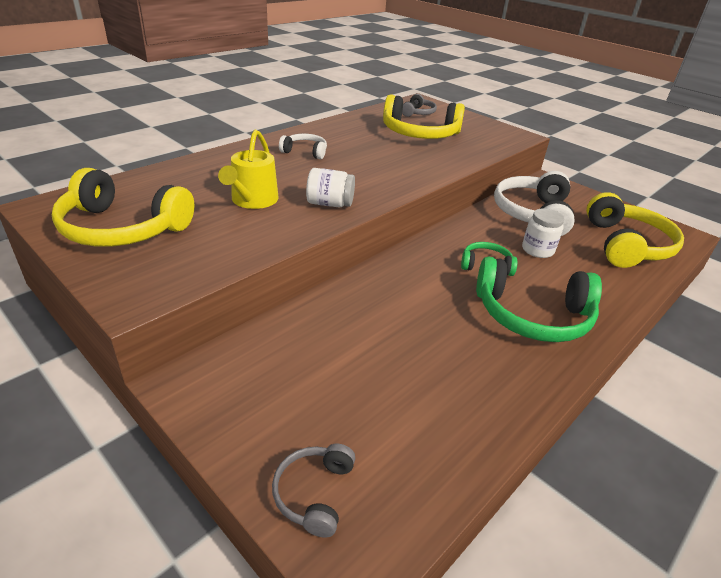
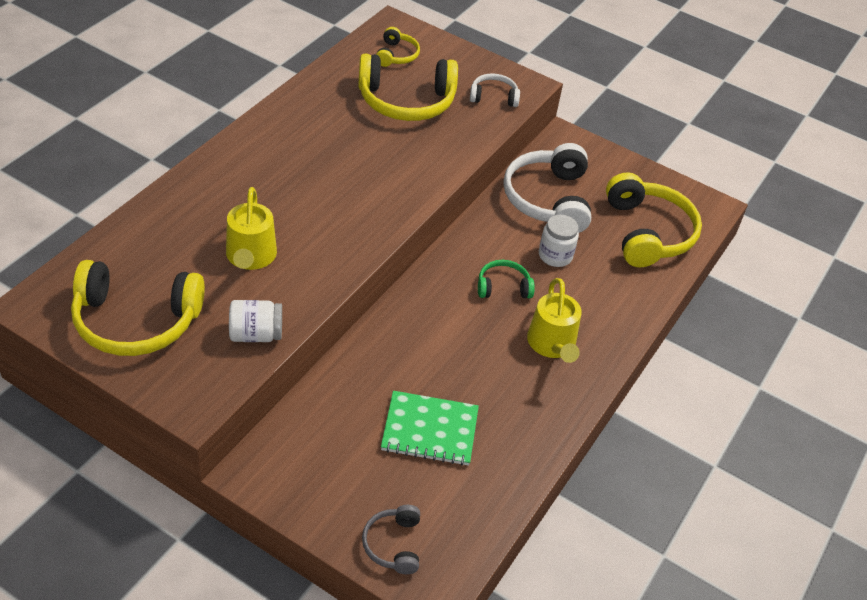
camera: 15 degrees left, 10 degrees up
white headphones [279,134,327,159] -> white headphones moved to [470,73,520,107]
white jar [306,168,355,208] -> white jar moved to [229,300,282,342]
grey headphones [402,94,437,117] -> yellow headphones [376,27,420,67]
green headphones [476,257,602,342] -> yellow watering can [527,278,582,363]
none -> green notebook [381,391,479,466]

